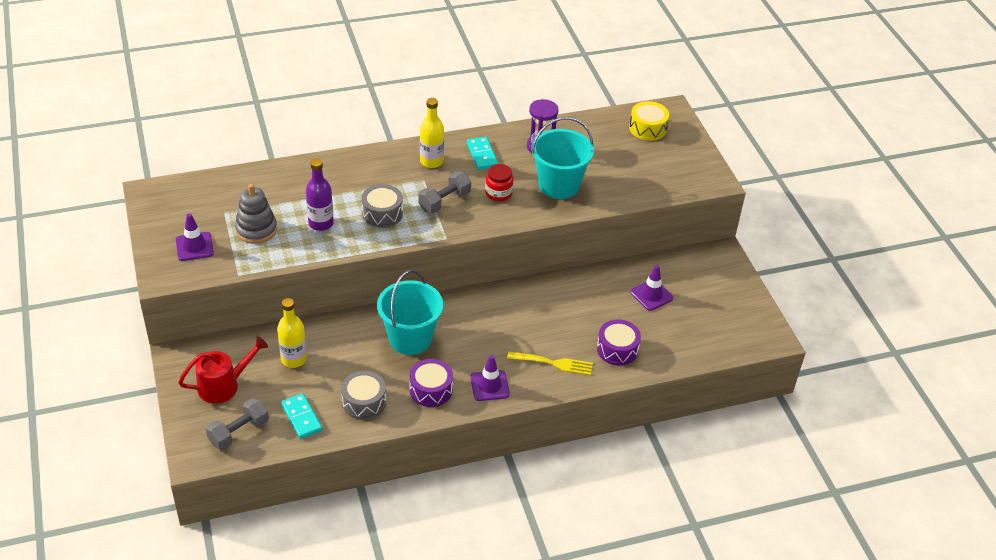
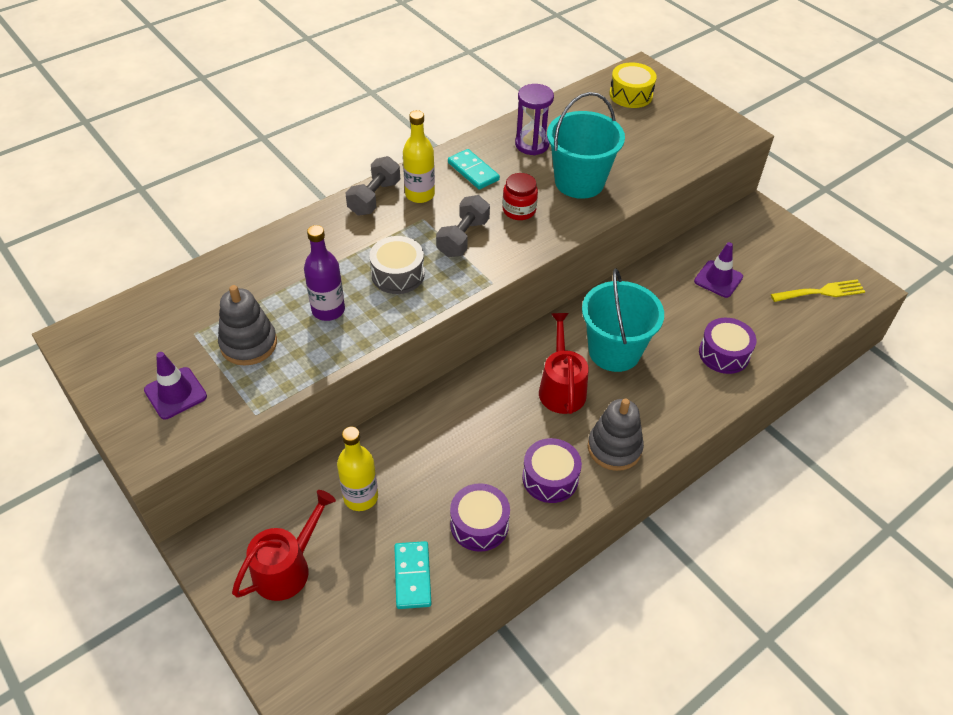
camera: 20 degrees left, 5 degrees up
grey dumbbell [206,398,269,450] -> grey dumbbell moved to [346,156,400,216]
turquoise domino [281,393,322,439] -> turquoise domino turned 45 degrees clockwise [394,541,432,609]
grey drum [341,371,386,420] -> purple drum [450,483,510,552]
turquoise bucket [377,270,443,355] -> turquoise bucket moved to [582,268,664,372]
purple traffic cone [470,355,510,401] -> grey stacking toy [588,398,644,471]
yellow fork [507,352,593,375] -> yellow fork moved to [771,279,865,302]
none -> red watering can [539,313,589,414]

